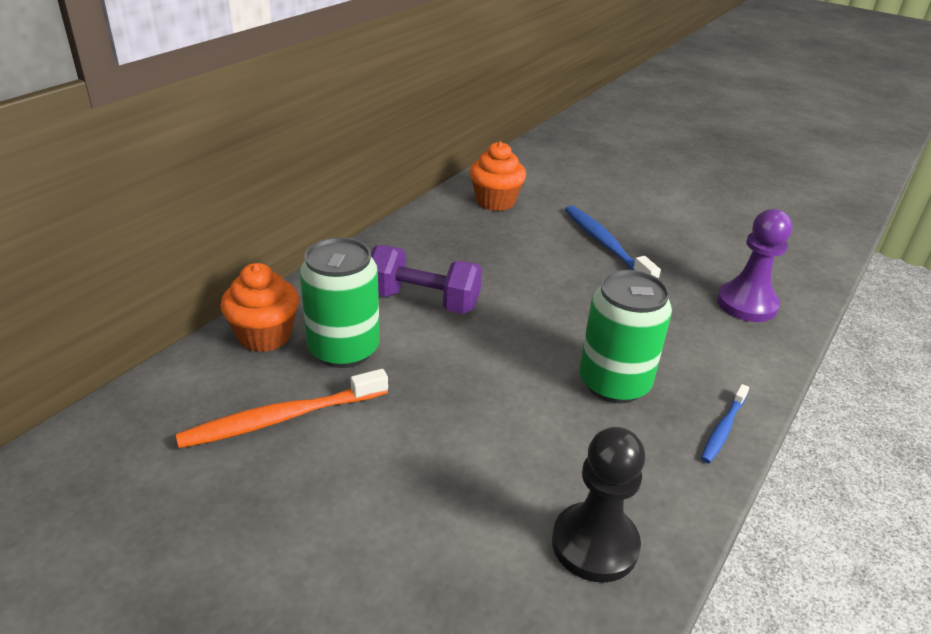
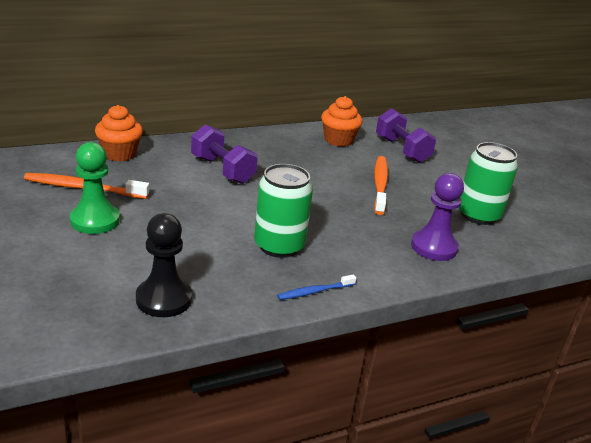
camera: 30 degrees right, 5 degrees down
green can [300,237,380,368] -> green can moved to [459,142,518,225]
blue toothbrush [565,205,661,278] -> orange toothbrush [374,156,388,215]
none -> green pawn [70,142,120,234]
none -> purple dumbbell [376,108,436,163]

